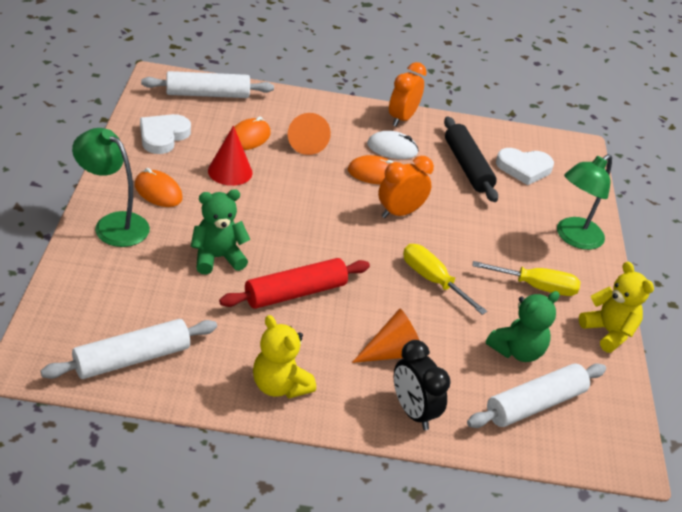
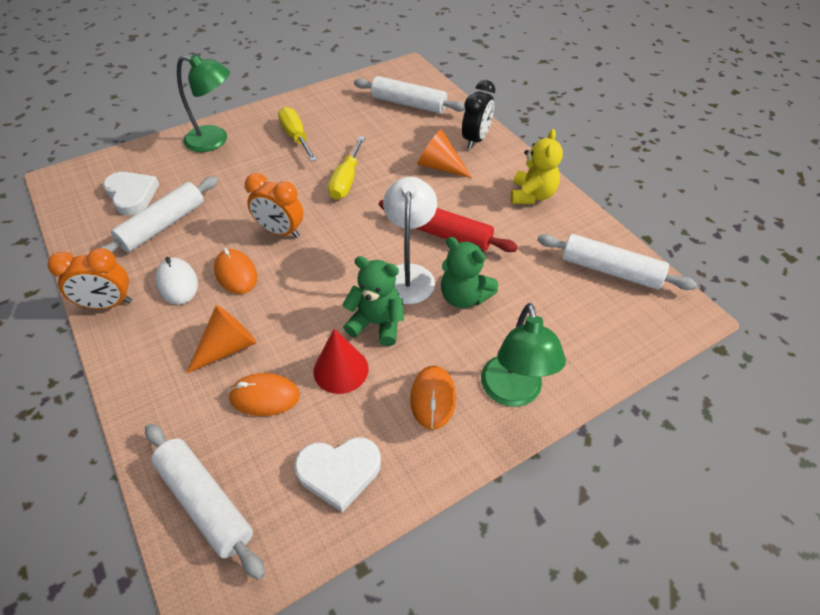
camera: 120 degrees left, 10 degrees up
black rolling pin [444,117,498,202] -> white rolling pin [97,176,218,253]
green teddy bear [486,291,560,362] -> green teddy bear moved to [342,256,404,346]
yellow teddy bear [579,262,654,353] -> none
none -> white lamp [383,177,437,304]

